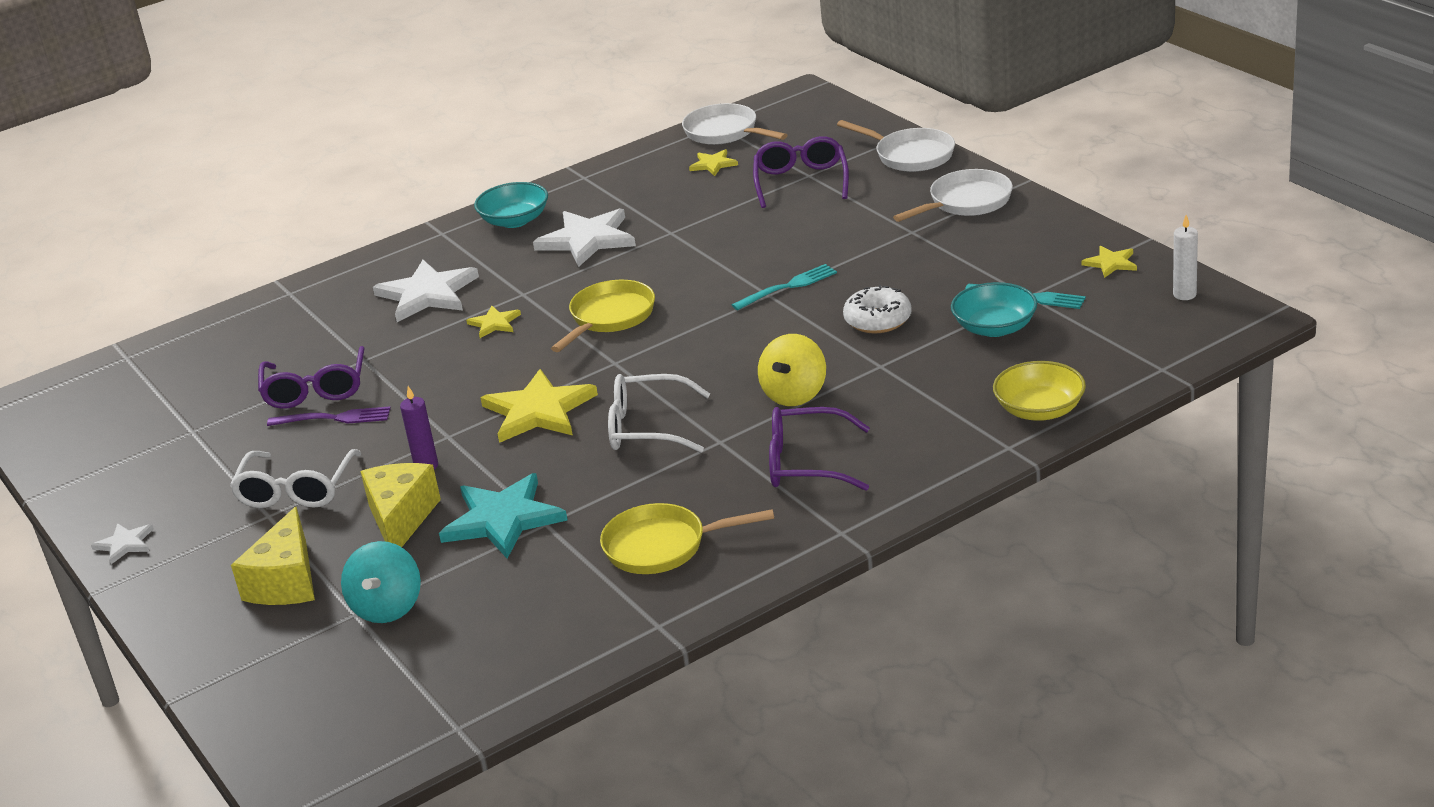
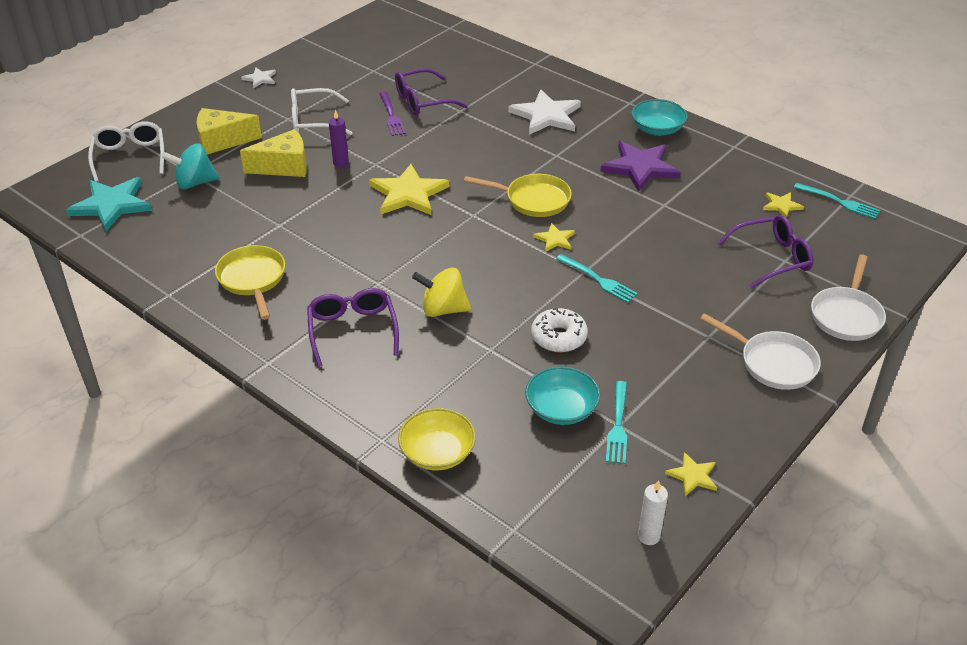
camera: 70 degrees right, 10 degrees up
turquoise star [439,473,567,559] -> turquoise star moved to [66,177,152,231]
yellow star [466,306,521,338] -> yellow star moved to [533,223,575,252]
white star [533,208,636,267] -> purple star [600,141,681,192]
white glasses [608,374,710,453] -> white glasses moved to [88,122,164,182]
white pan [682,103,787,145] -> turquoise fork [794,183,880,219]

